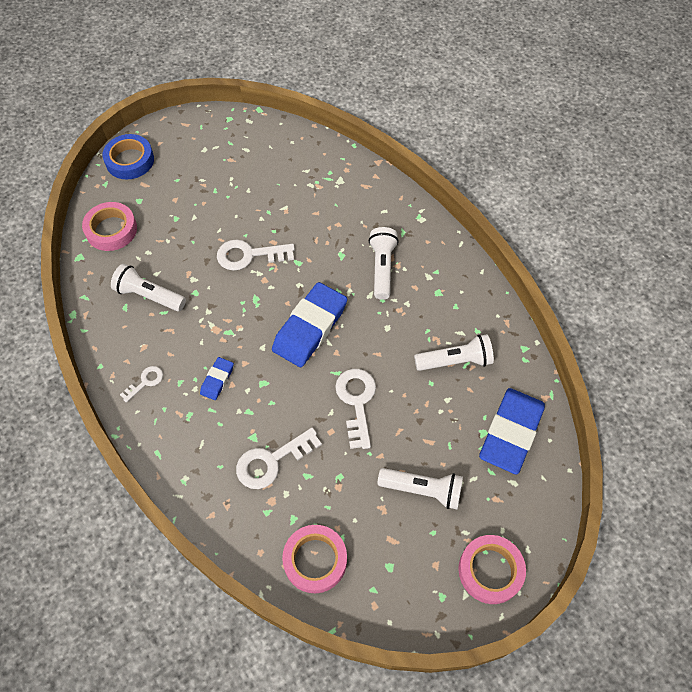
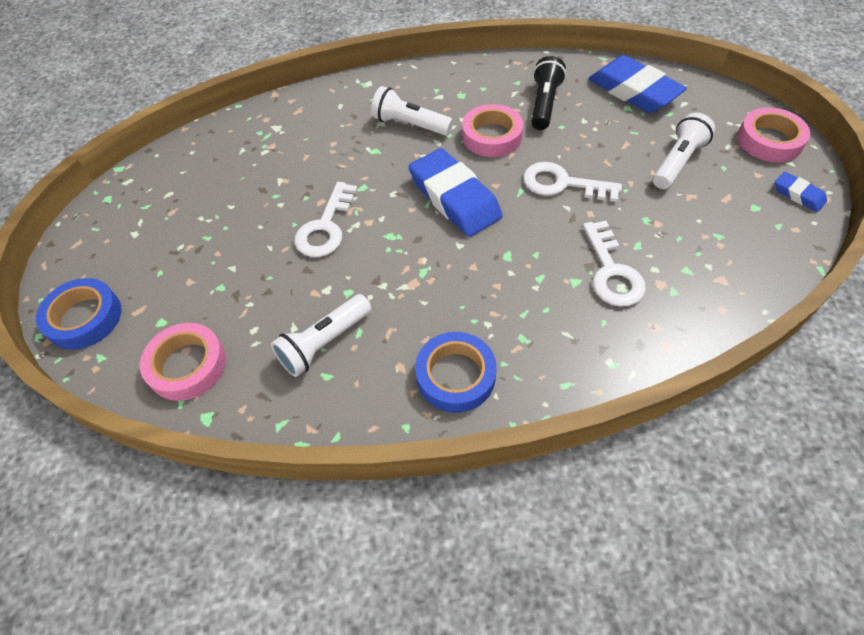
camera: 65 degrees left, 5 degrees down
white key [120,366,163,403] -> blue tape [415,332,497,413]
blue eraser [200,357,234,400] -> blue eraser moved to [775,172,827,212]
pink tape [282,525,347,593] -> pink tape moved to [462,104,523,157]
white flashlight [414,334,494,371] -> black flashlight [531,56,566,130]

